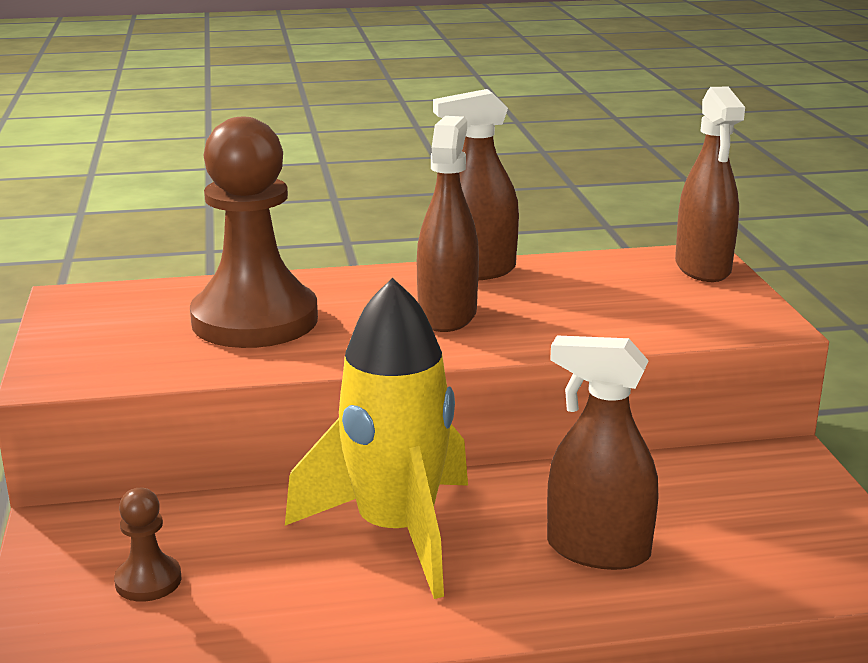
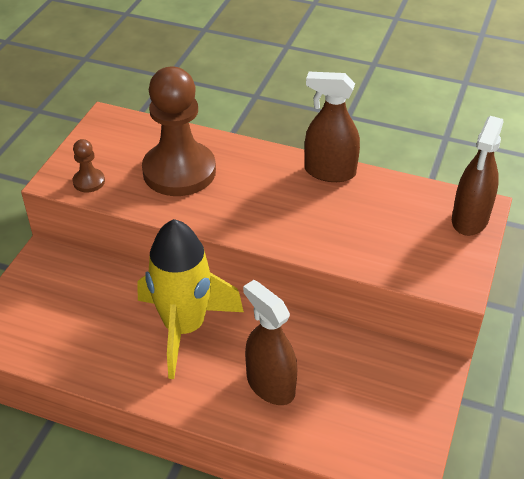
camera: 30 degrees right, 20 degrees up
brown pawn [114,488,181,602] -> brown pawn moved to [73,139,105,193]
brown spray bottle [417,116,479,332] -> none

